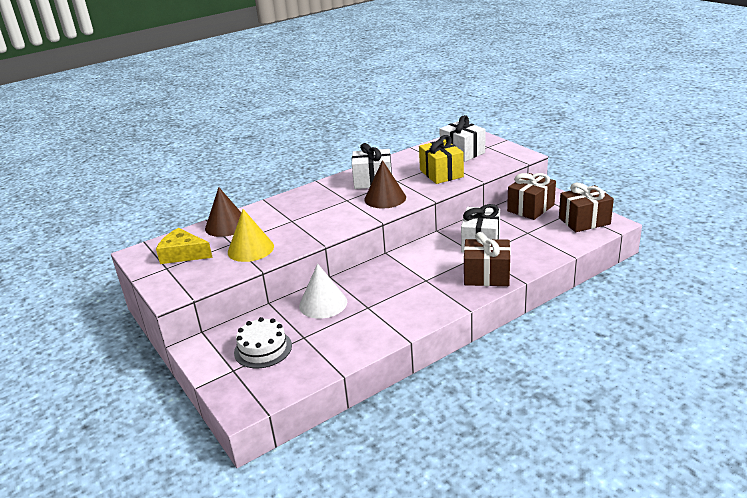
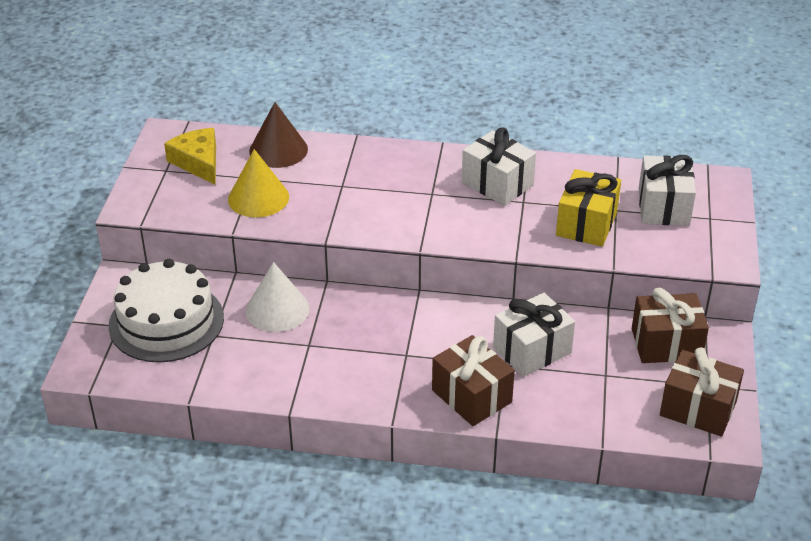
camera: 40 degrees right, 10 degrees up
white cake [234,317,292,368] -> white cake [109,259,224,363], size x1.61
brown cone [364,160,406,208] -> none

